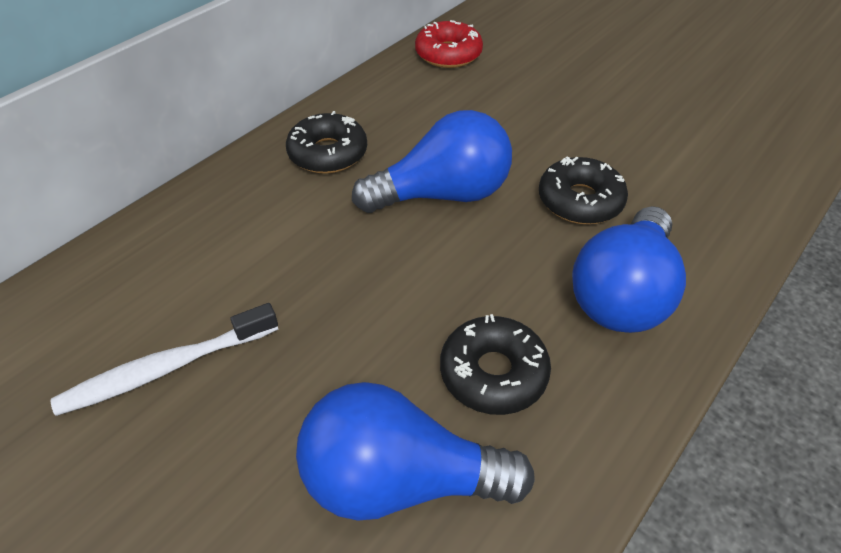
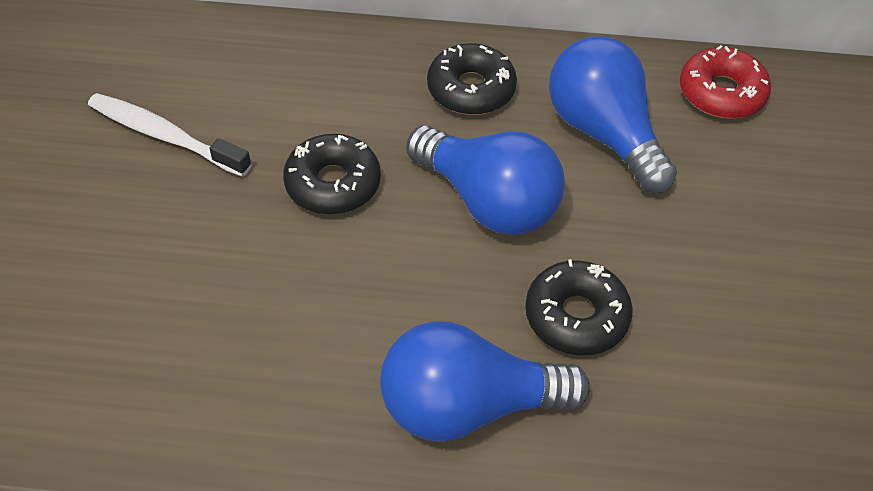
camera: 55 degrees right, 5 degrees up
blue light bulb [296,382,535,520] -> blue light bulb moved to [549,36,677,193]
black donut [440,314,551,415] -> black donut moved to [283,134,381,215]

